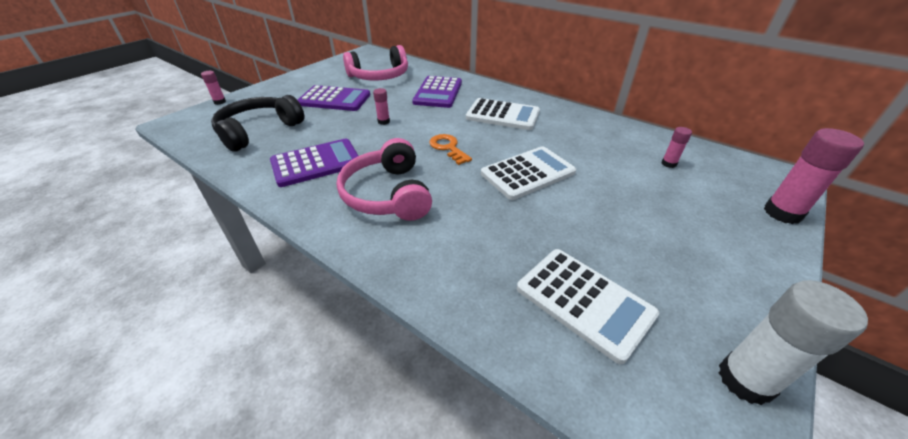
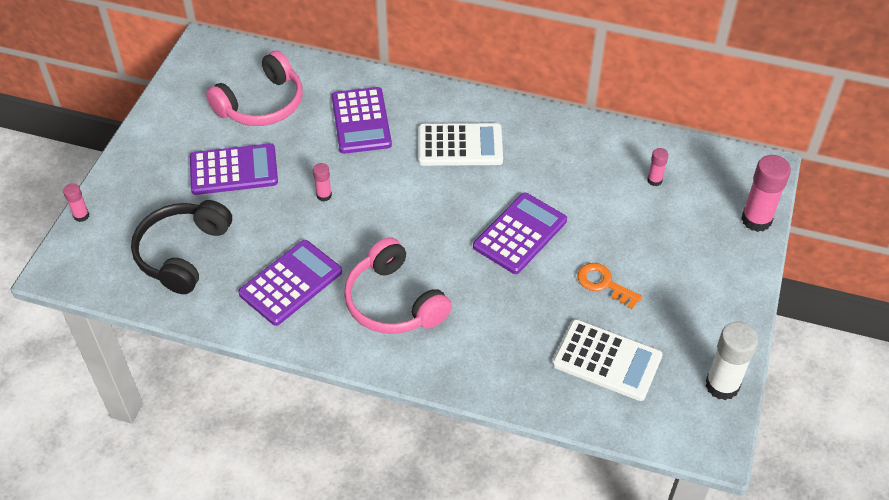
camera: 20 degrees left, 10 degrees up
orange key [429,134,472,165] -> orange key moved to [577,263,642,309]
white calculator [481,146,576,200] -> purple calculator [473,193,567,274]

